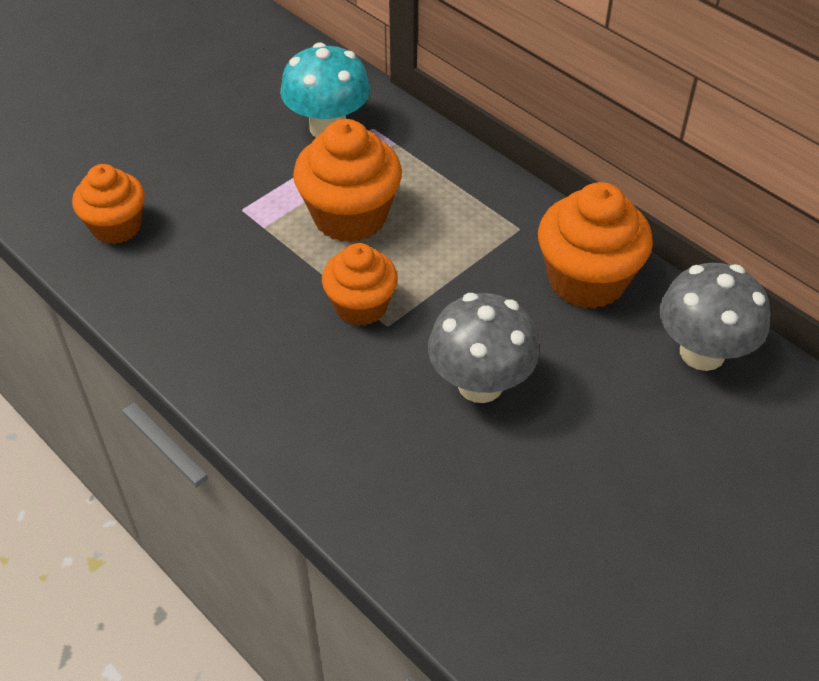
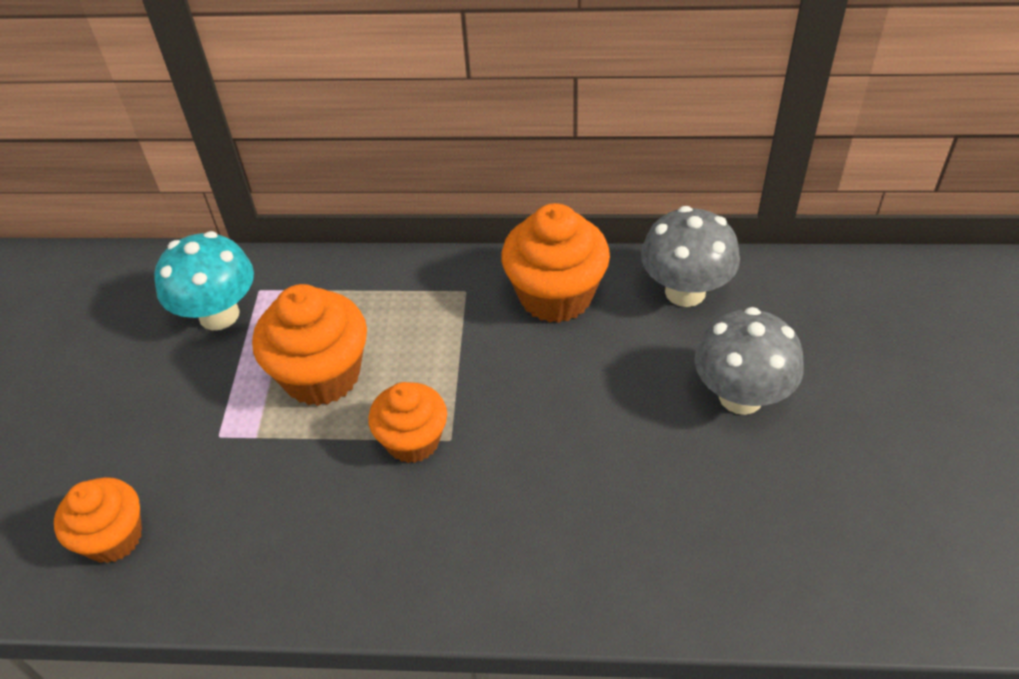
camera: 40 degrees left, 0 degrees up
grey mushroom [428,293,539,403] -> grey mushroom moved to [695,307,804,415]

